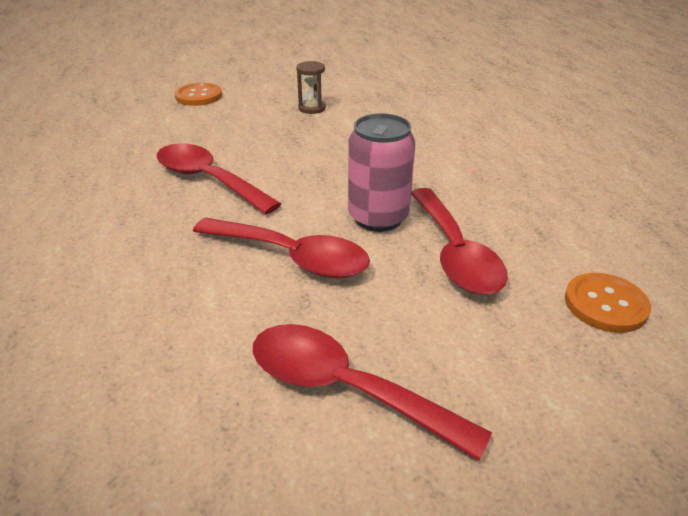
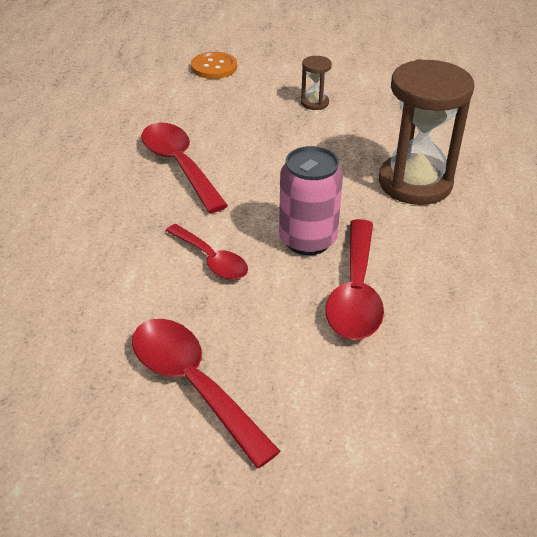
camera: 20 degrees right, 5 degrees up
red spoon [193,218,370,278] -> red spoon [166,224,248,280], size x0.64
orange button [565,273,651,333] -> none
none -> brown hourglass [379,59,474,205]

